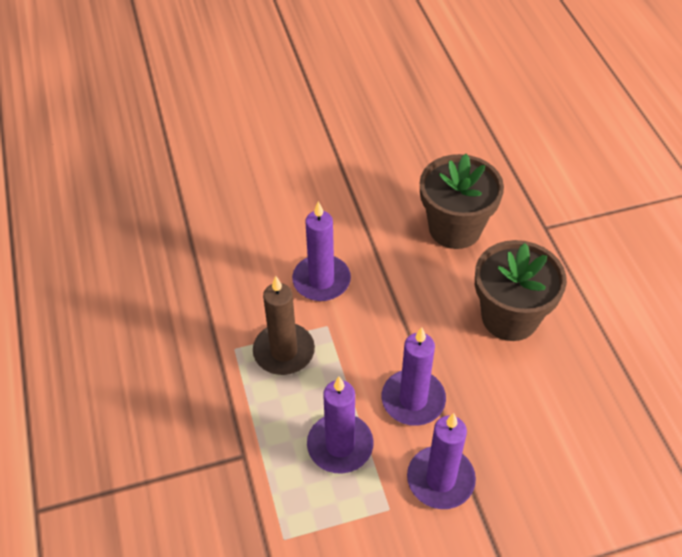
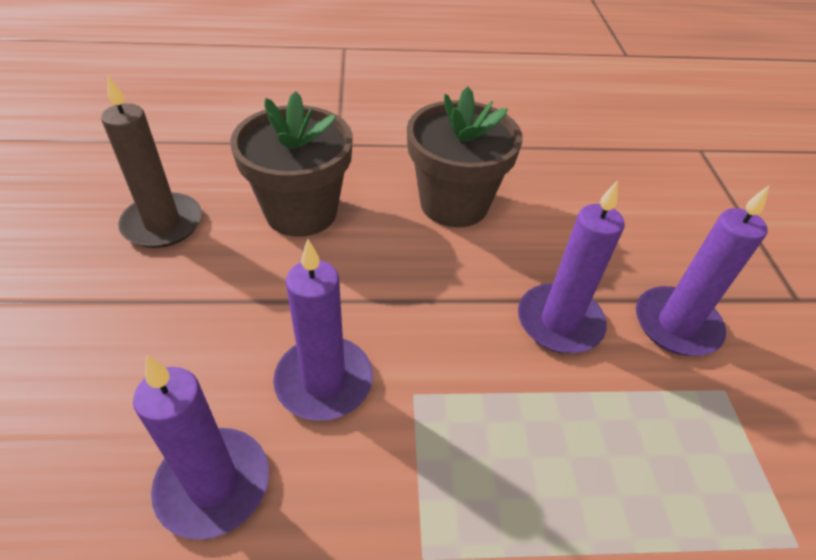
camera: 80 degrees left, 5 degrees down
brown candle [253,276,315,375] -> brown candle moved to [101,75,202,248]
purple candle [307,377,374,474] -> purple candle moved to [133,355,269,540]

